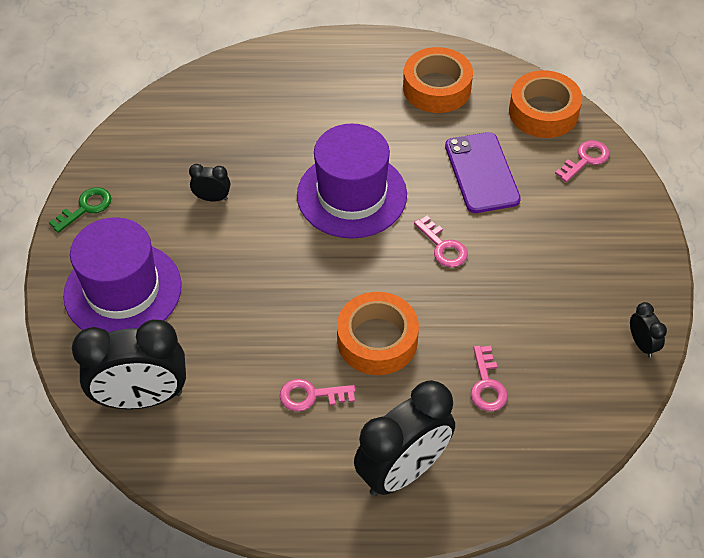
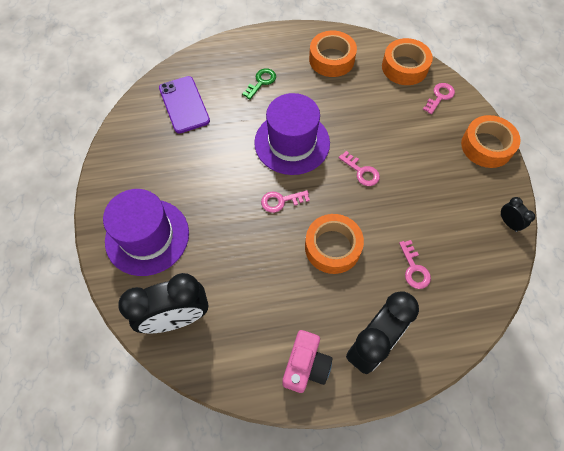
camera: 10 degrees left, 10 degrees up
green key [49,187,111,233] -> green key moved to [242,68,276,99]
black clock [189,164,230,202] -> none
pink key [280,379,356,412] -> pink key moved to [261,190,310,213]
purple phone [445,132,521,213] -> purple phone moved to [159,76,210,133]
none -> pink camera [283,330,332,393]
none -> orange tape [461,115,521,168]

